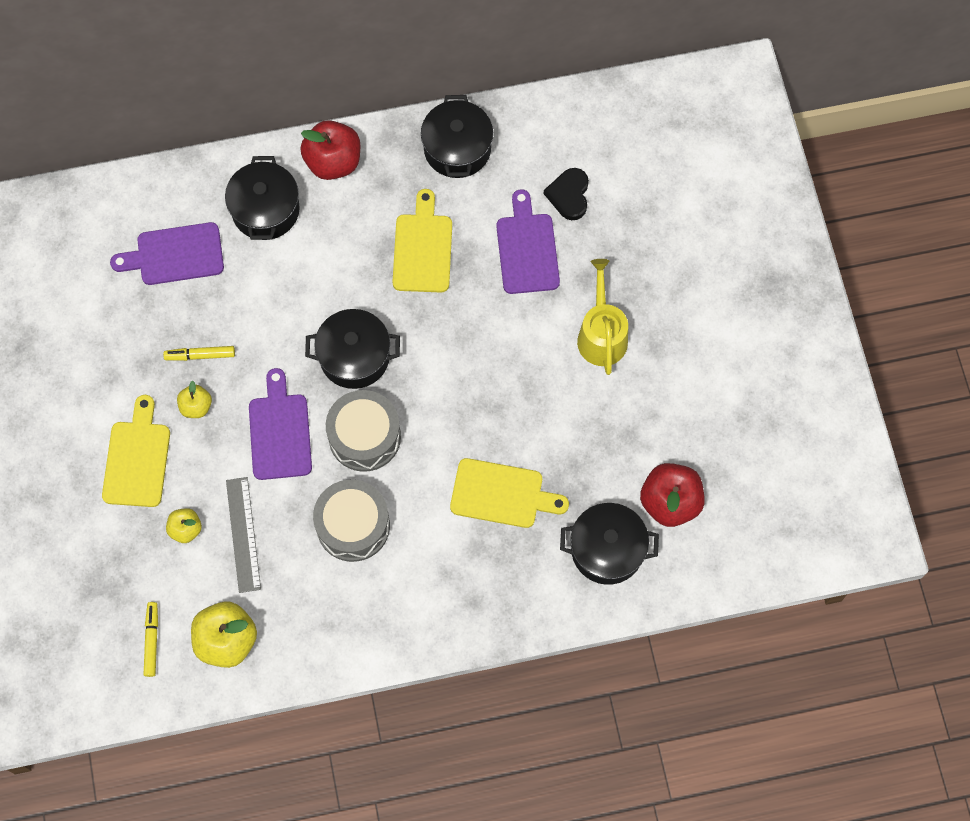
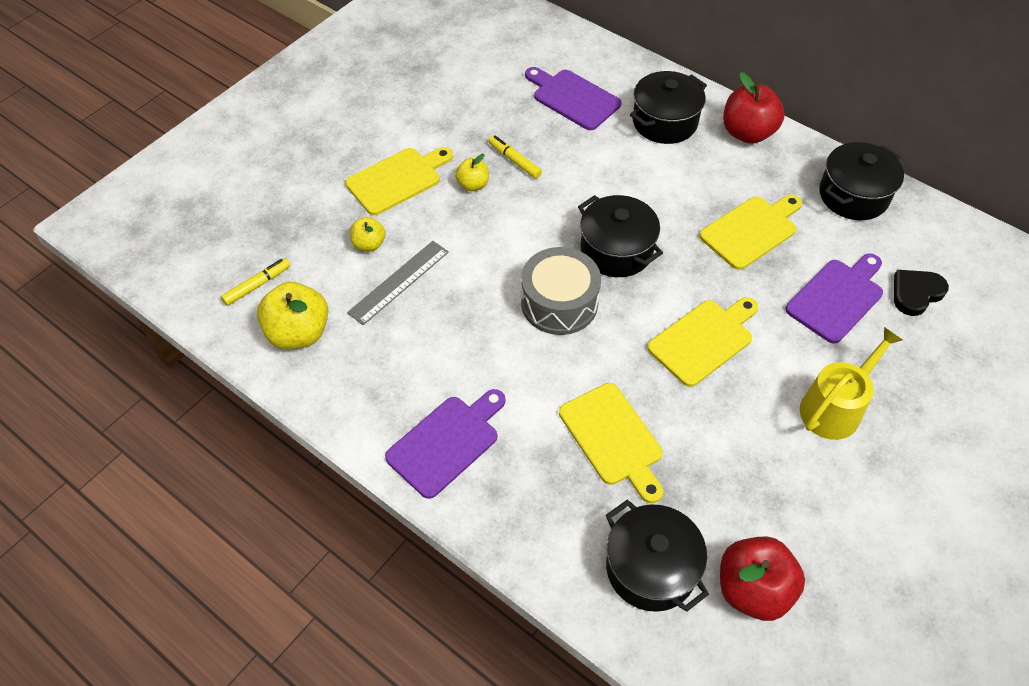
camera: 50 degrees right, 15 degrees down
purple cutting board [249,368,312,480] -> purple cutting board moved to [385,389,505,499]
grey drum [313,480,390,562] -> none
none -> yellow cutting board [647,297,759,387]

